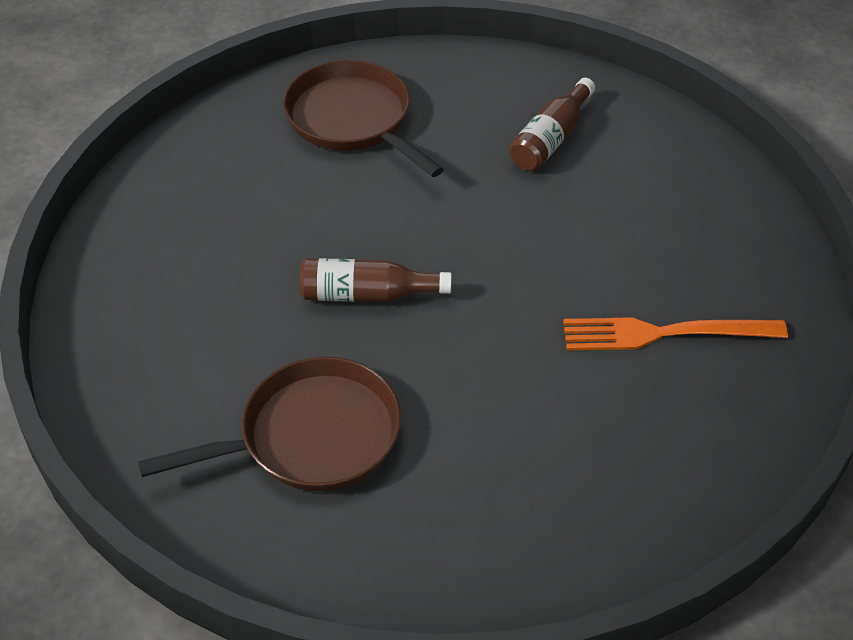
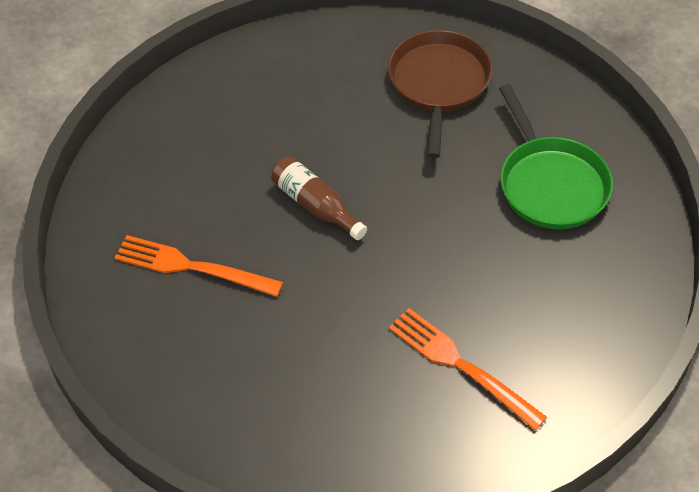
camera: 45 degrees right, 5 degrees up
brown pan [138,357,401,491] -> orange fork [115,235,283,297]
brown bottle [509,78,595,171] -> green pan [499,84,613,229]

